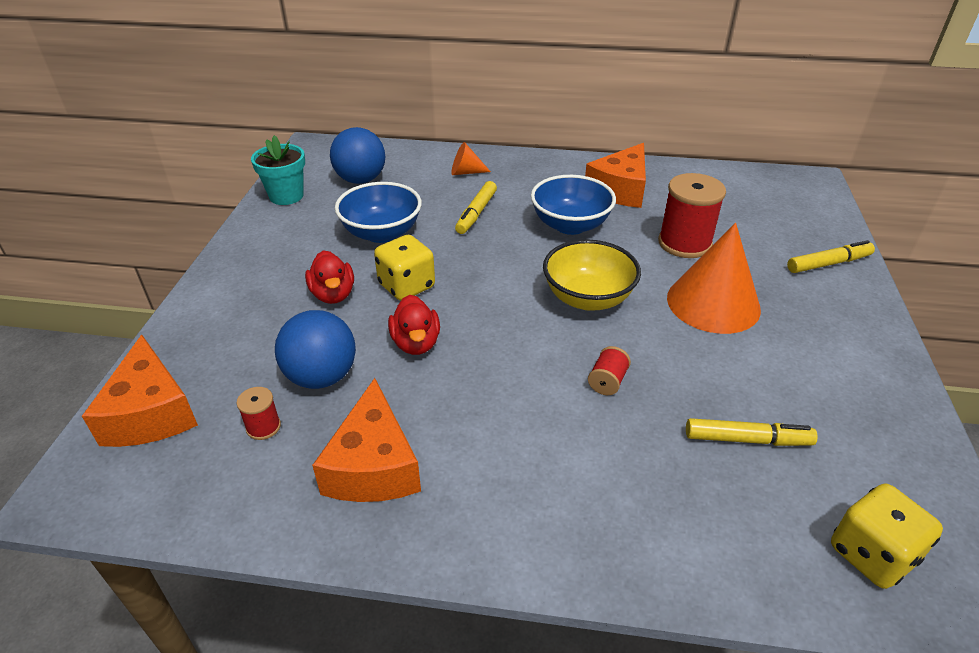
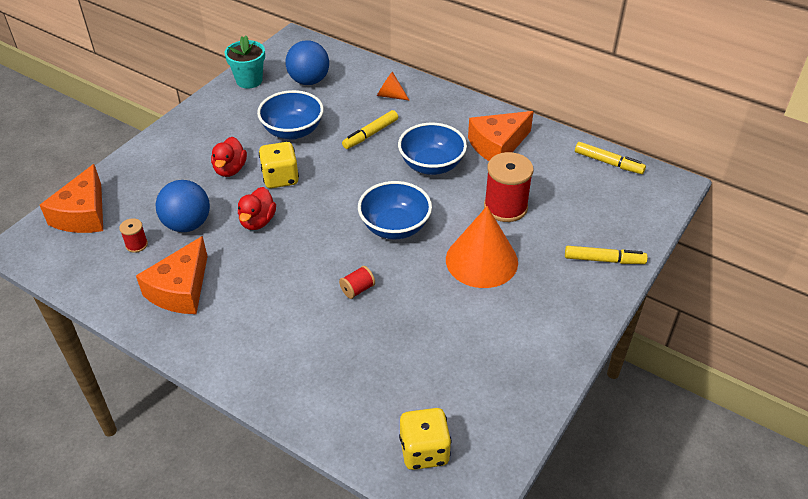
camera: 25 degrees right, 5 degrees up
yellow bowl [543,240,641,311] -> blue bowl [358,181,432,239]
yellow marker [686,418,818,446] -> yellow marker moved to [575,142,646,174]

